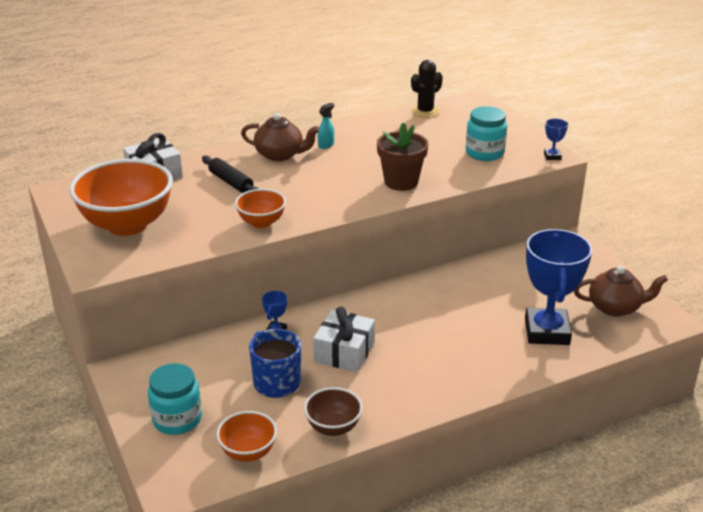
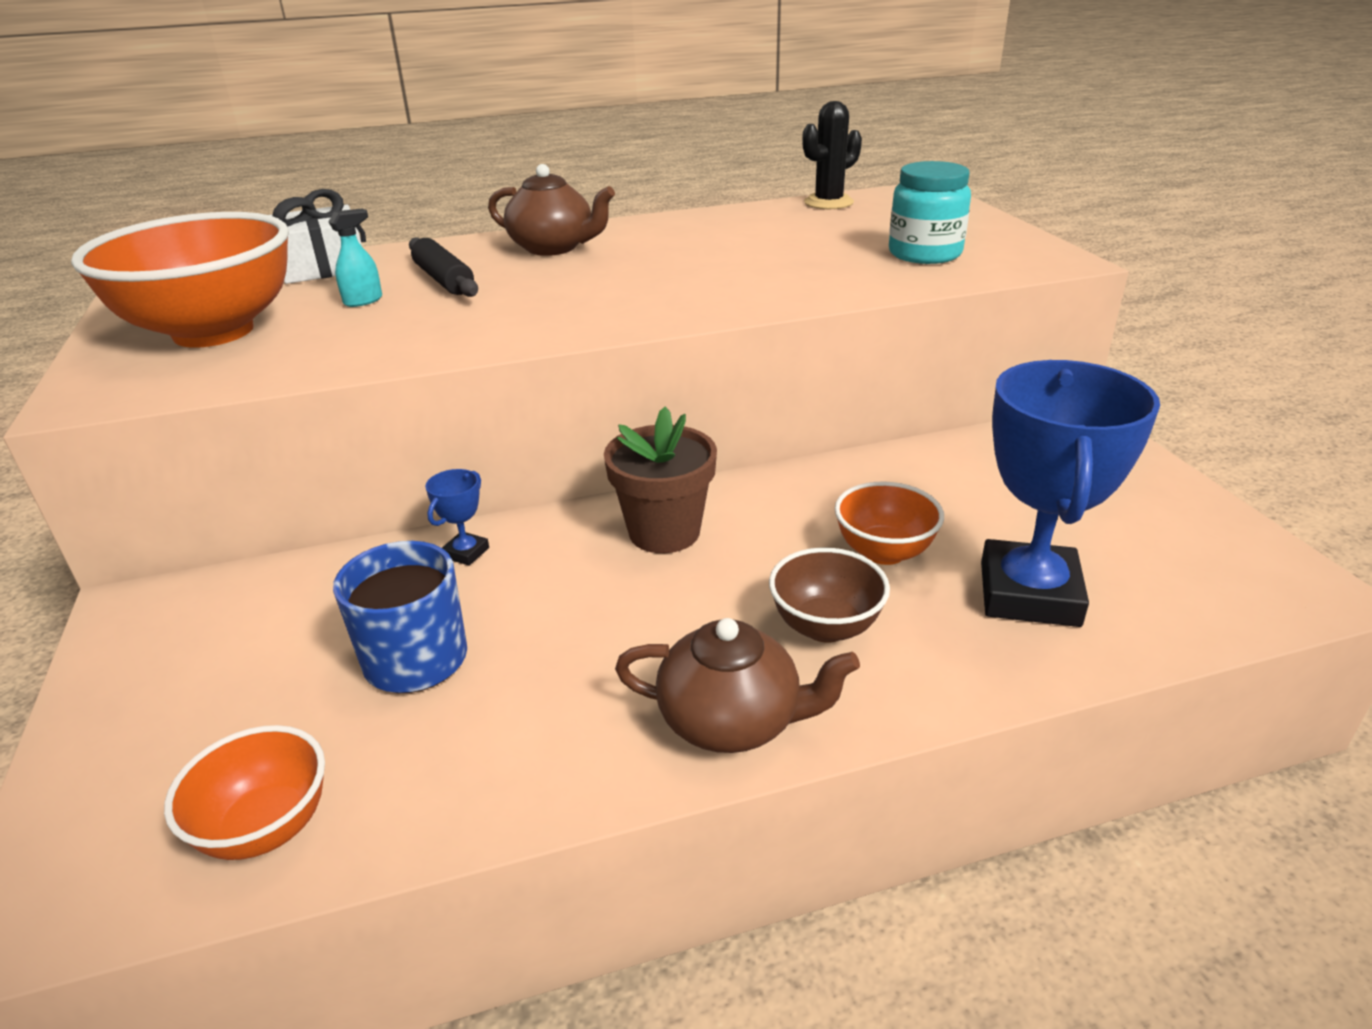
camera: 10 degrees right, 0 degrees up
turquoise jar [148,363,202,435] -> none
orange bowl [235,189,286,228] -> orange bowl moved to [835,482,944,565]
brown bowl [304,387,363,436] -> brown bowl moved to [769,548,890,643]
white gift [313,306,375,372] -> none
turquoise spray bottle [318,103,334,149] -> turquoise spray bottle moved to [329,208,382,307]
brown flower pot [377,122,429,191] -> brown flower pot moved to [604,407,717,553]
blue trophy [544,118,568,160] -> none
brown teapot [574,266,668,317] -> brown teapot moved to [615,618,860,753]

